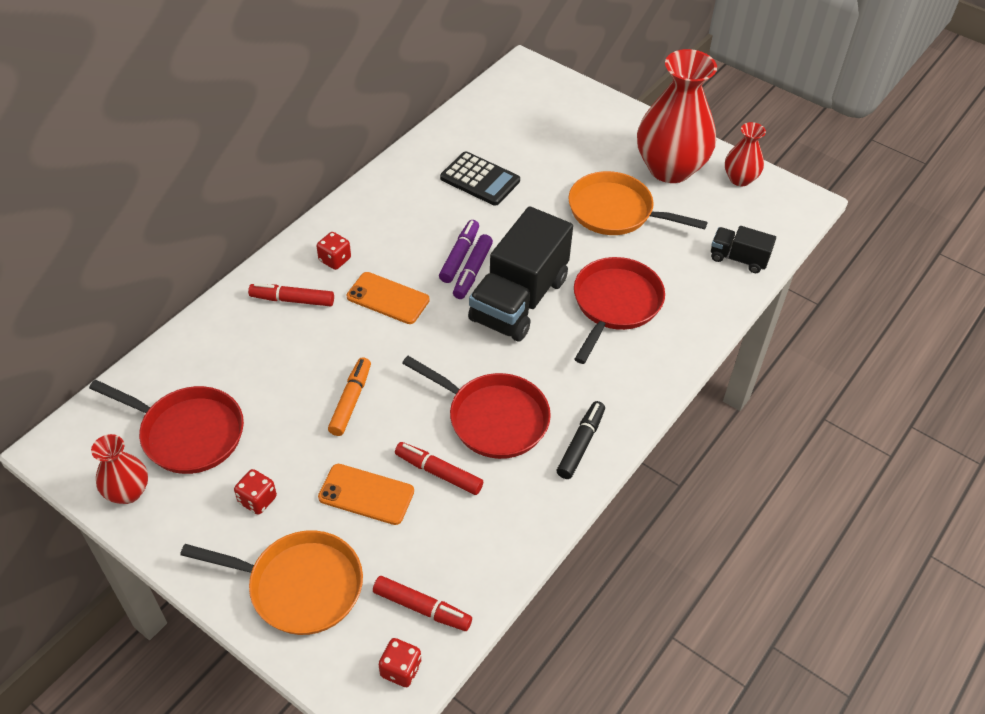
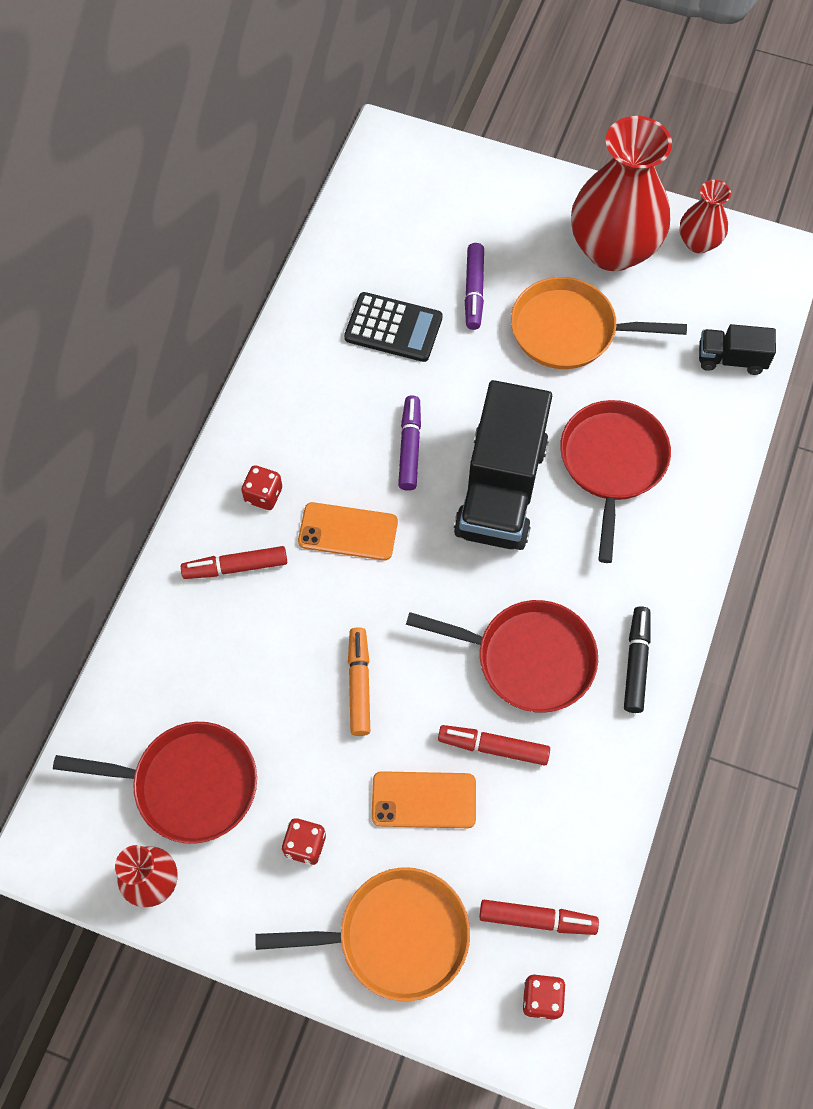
camera: 15 degrees left, 15 degrees up
purple marker [453,234,493,299] -> purple marker moved to [465,243,484,330]

